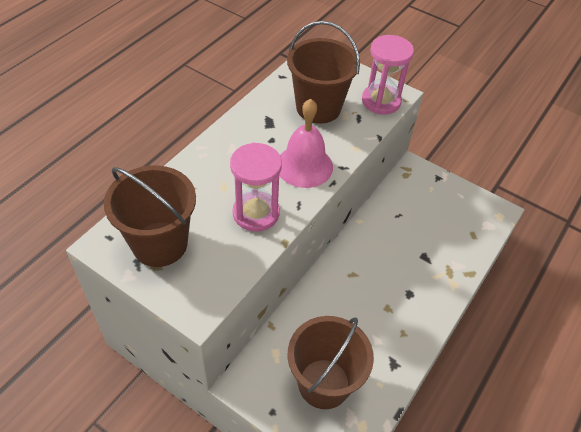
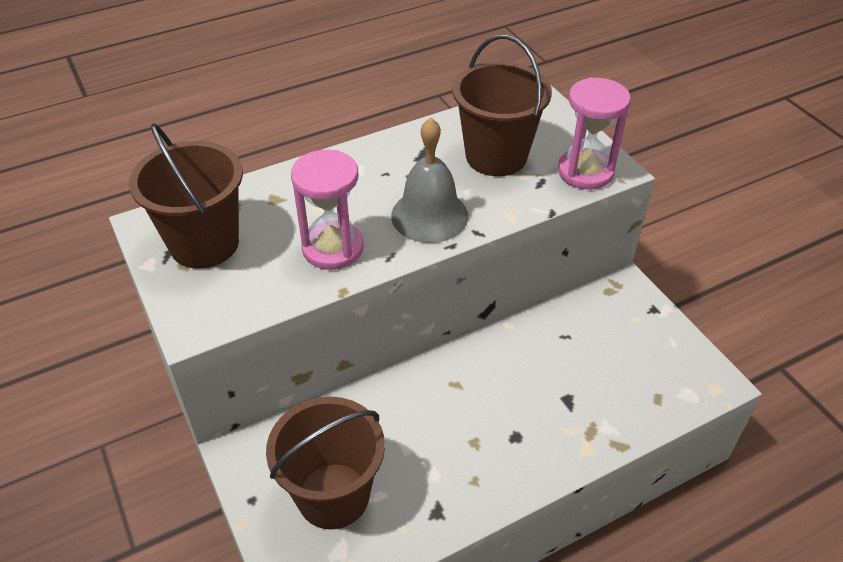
camera: 30 degrees right, 5 degrees down
pink bell [279,99,333,188] -> grey bell [391,118,468,243]

